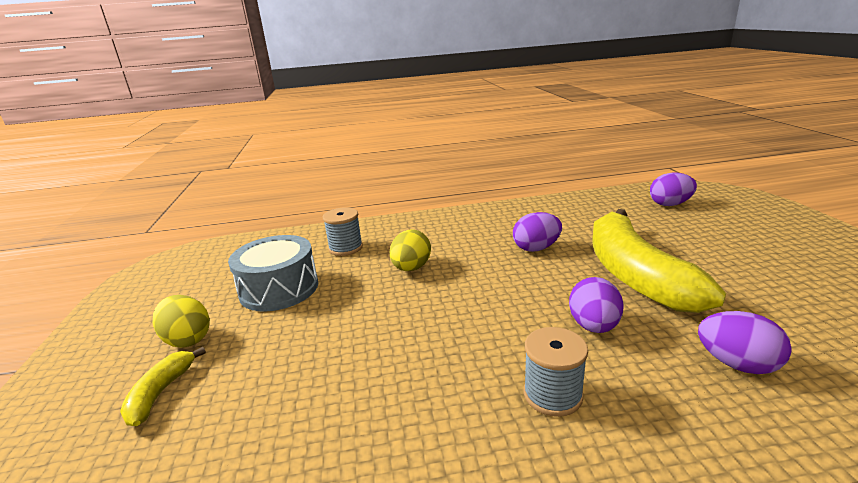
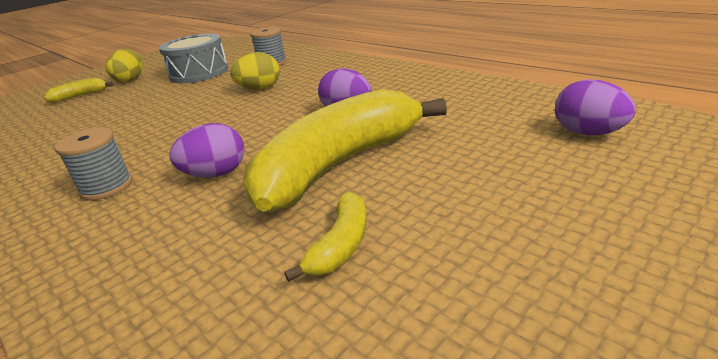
camera: 55 degrees right, 5 degrees up
purple egg [698,311,792,374] -> none
none -> yellow banana [284,192,367,282]

